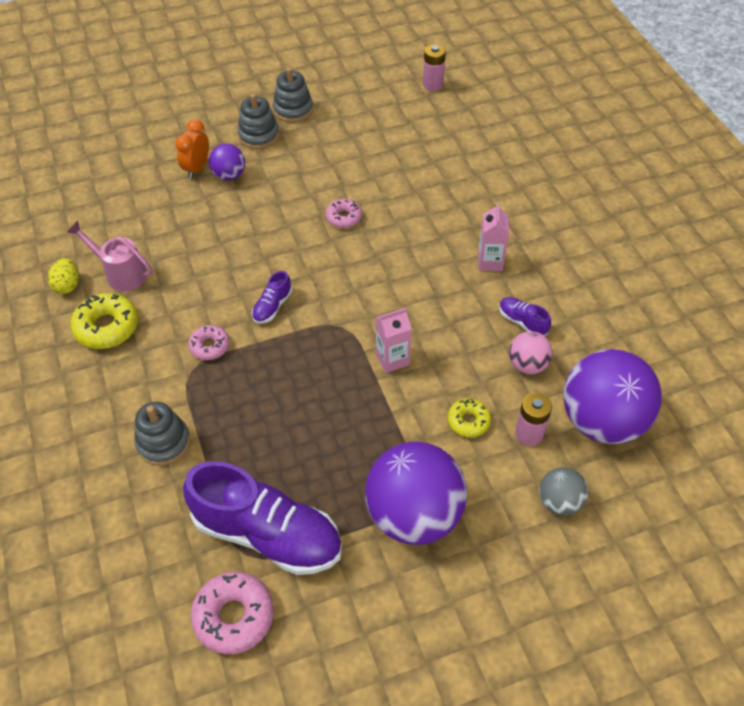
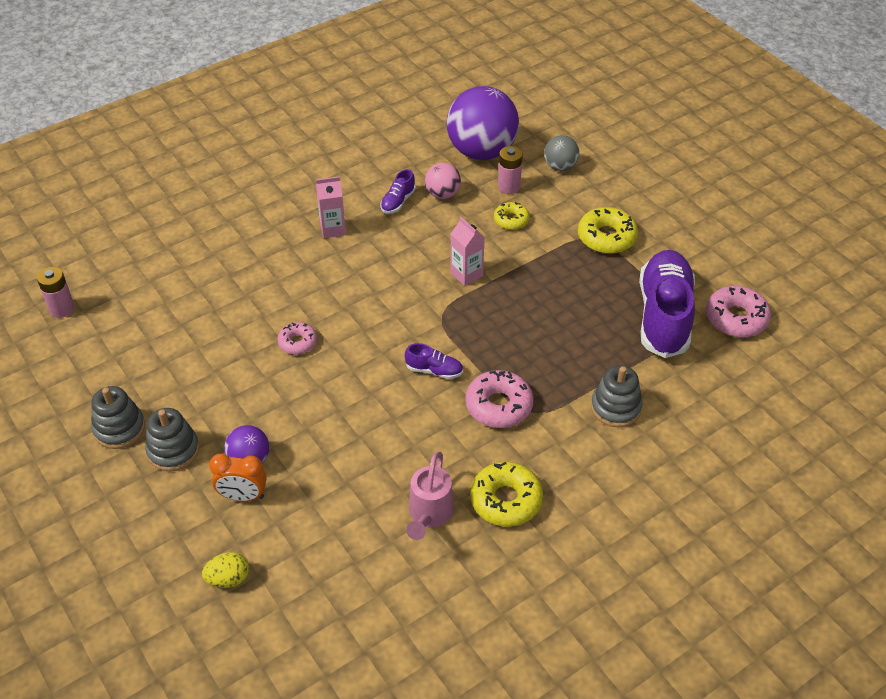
camera: 105 degrees left, 5 degrees down
yellow egg [48,258,79,294] -> yellow egg moved to [202,552,249,588]
pink donut [188,325,229,360] -> pink donut [465,370,534,428], size x1.64
purple ball [365,442,467,545] -> yellow donut [578,207,638,254]

